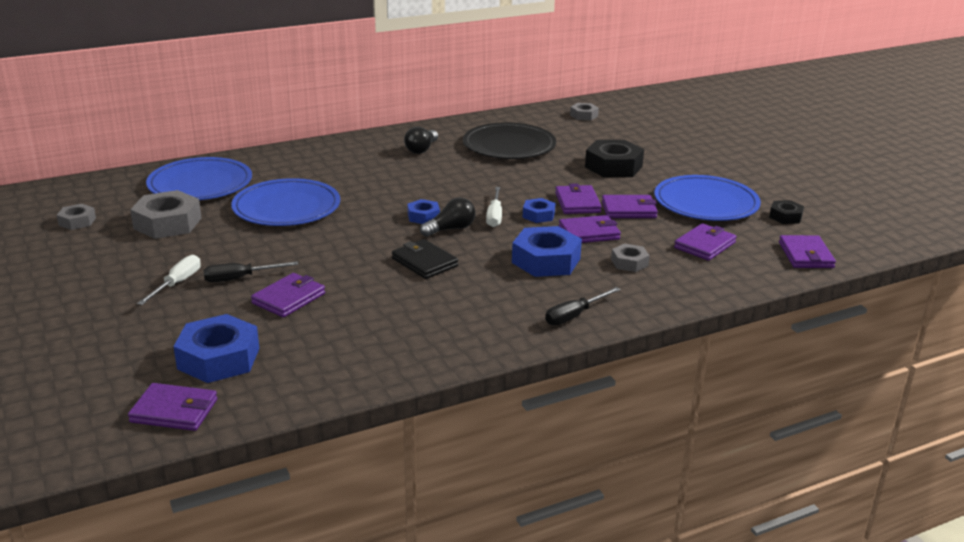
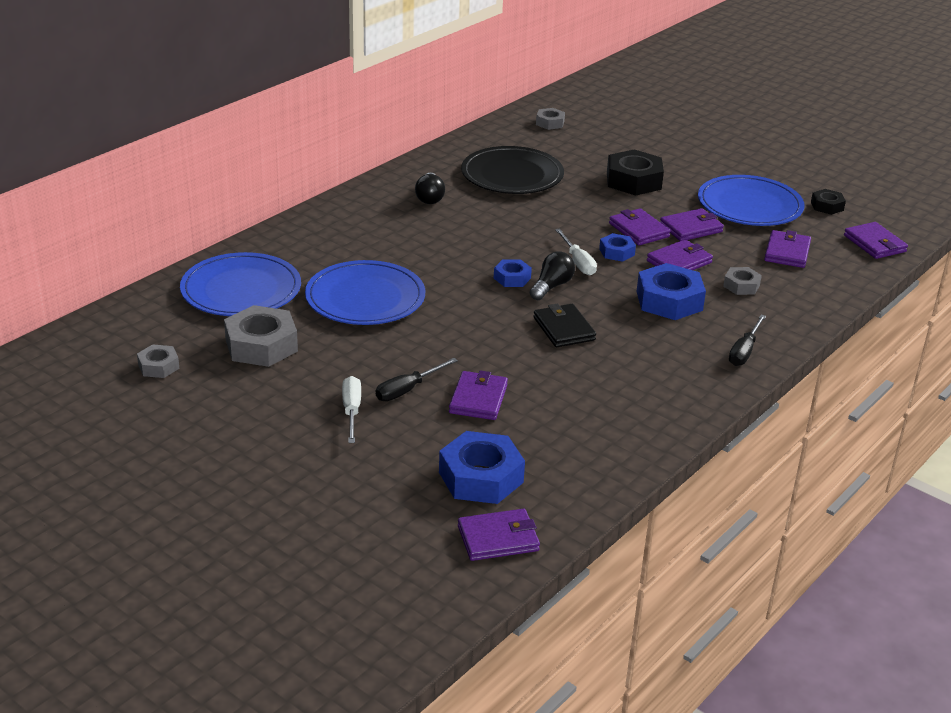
camera: 25 degrees left, 5 degrees up
black wallet [392,239,458,279] -> black wallet turned 45 degrees clockwise [533,303,596,347]

